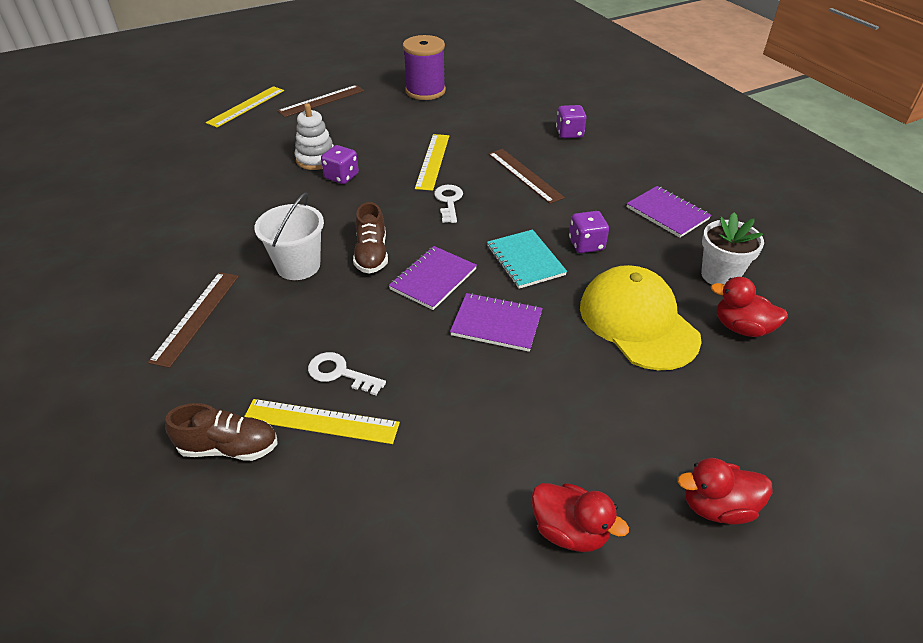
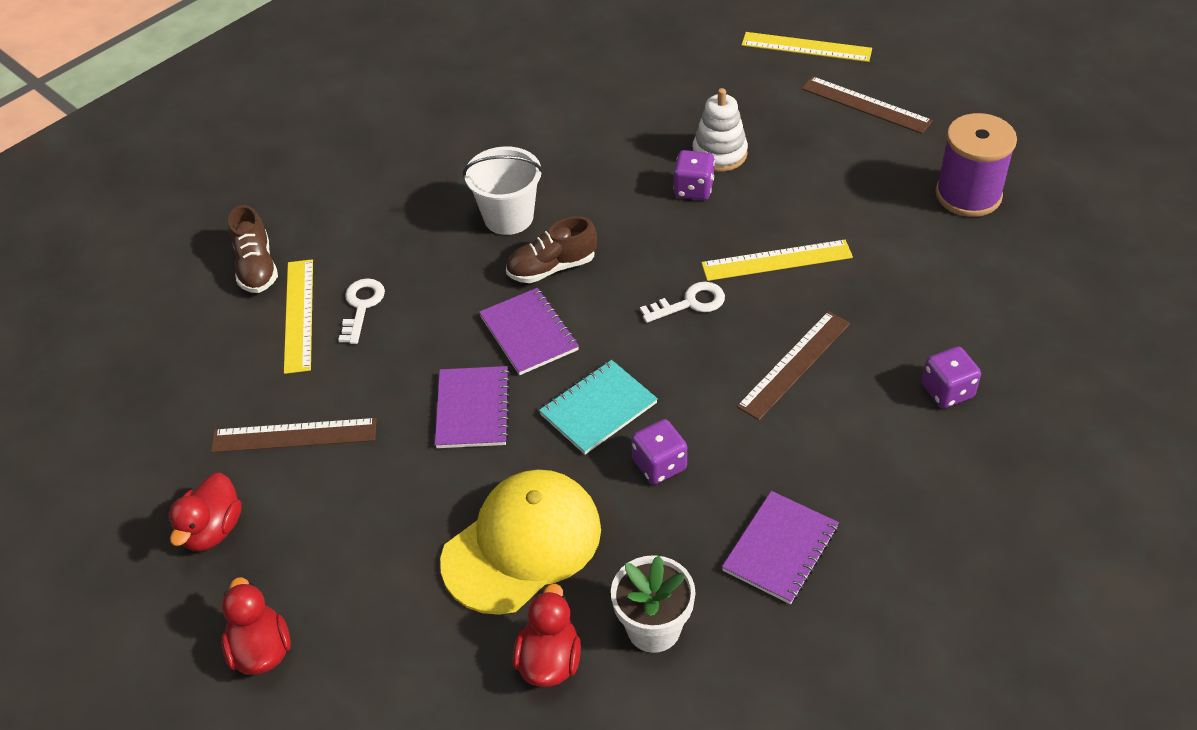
camera: 75 degrees right, 5 degrees up
brown ruler [148,272,239,368] -> brown ruler moved to [211,418,377,453]
purple notebook [389,246,477,310] -> purple notebook turned 45 degrees clockwise [479,288,579,375]

